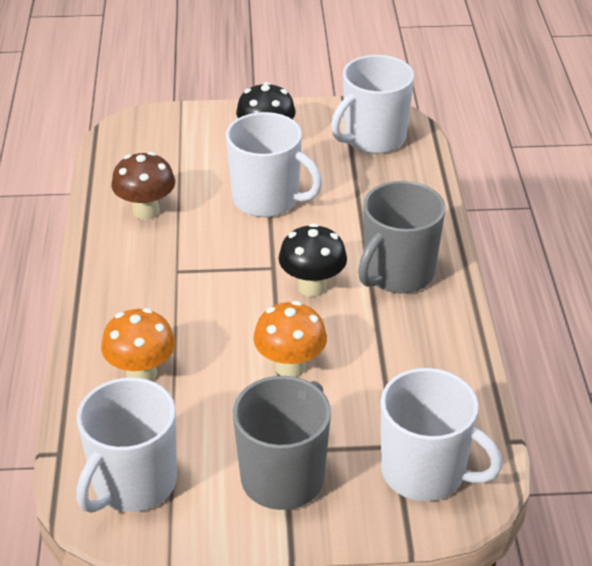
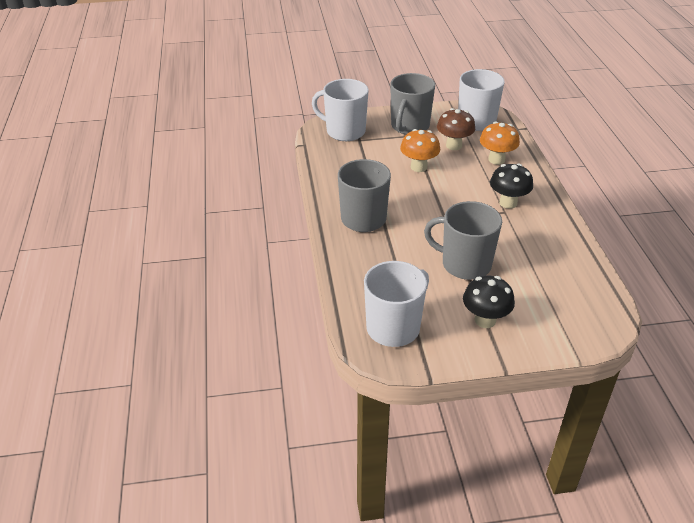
camera: 175 degrees right, 0 degrees up
brown mushroom [111,152,175,220] -> brown mushroom moved to [437,108,475,150]
white mug [226,112,322,217] -> grey mug [424,201,502,280]
black mushroom [279,223,347,297] -> black mushroom moved to [490,163,533,209]

